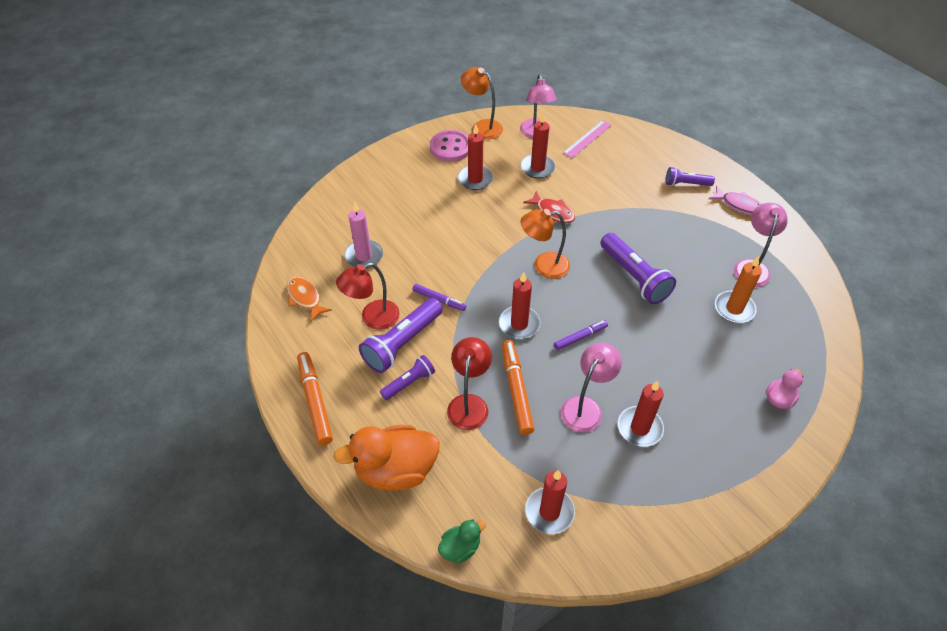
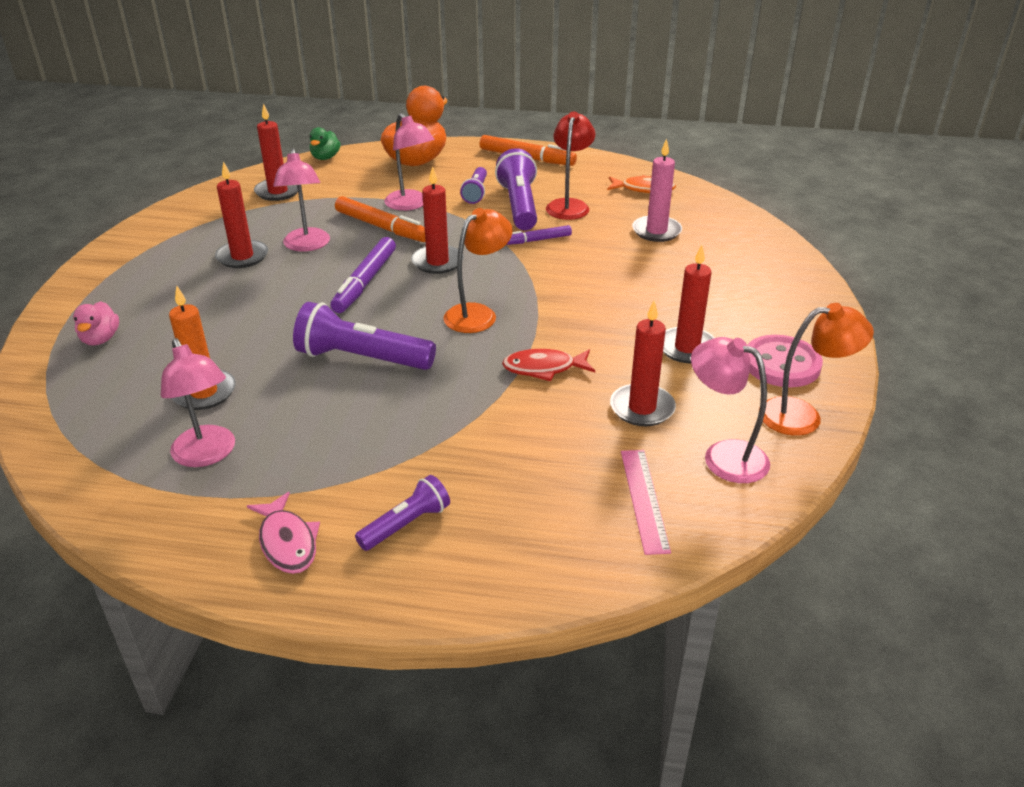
camera: 135 degrees right, 15 degrees down
red lamp [447,337,492,430] -> pink lamp [384,113,435,211]
purple marker [554,320,608,350] -> purple marker [330,237,396,313], size x1.64
pink fish [709,186,761,215] -> pink fish turned 105 degrees counterclockwise [247,492,320,574]

